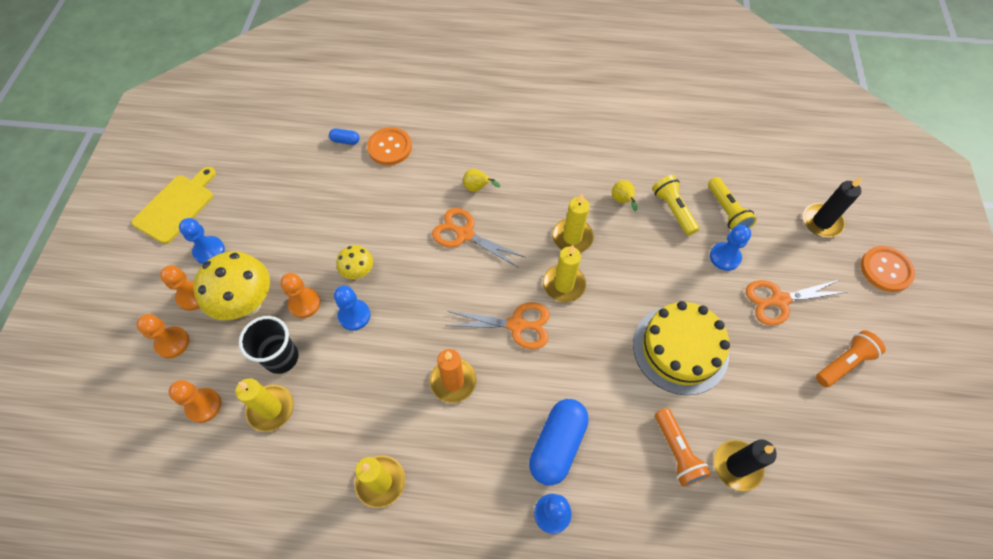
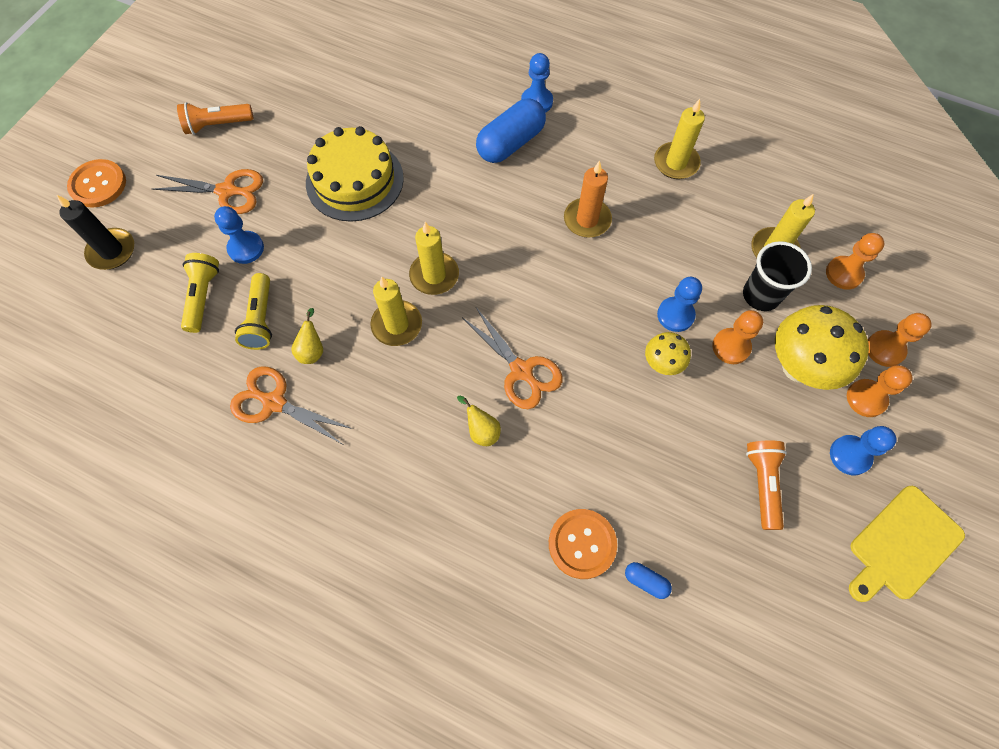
camera: 160 degrees left, 5 degrees up
orange scissors [446,302,550,349] -> orange scissors moved to [230,366,353,444]
orange flashlight [655,408,711,487] -> orange flashlight moved to [746,441,787,530]
black candle [714,439,777,491] -> none

